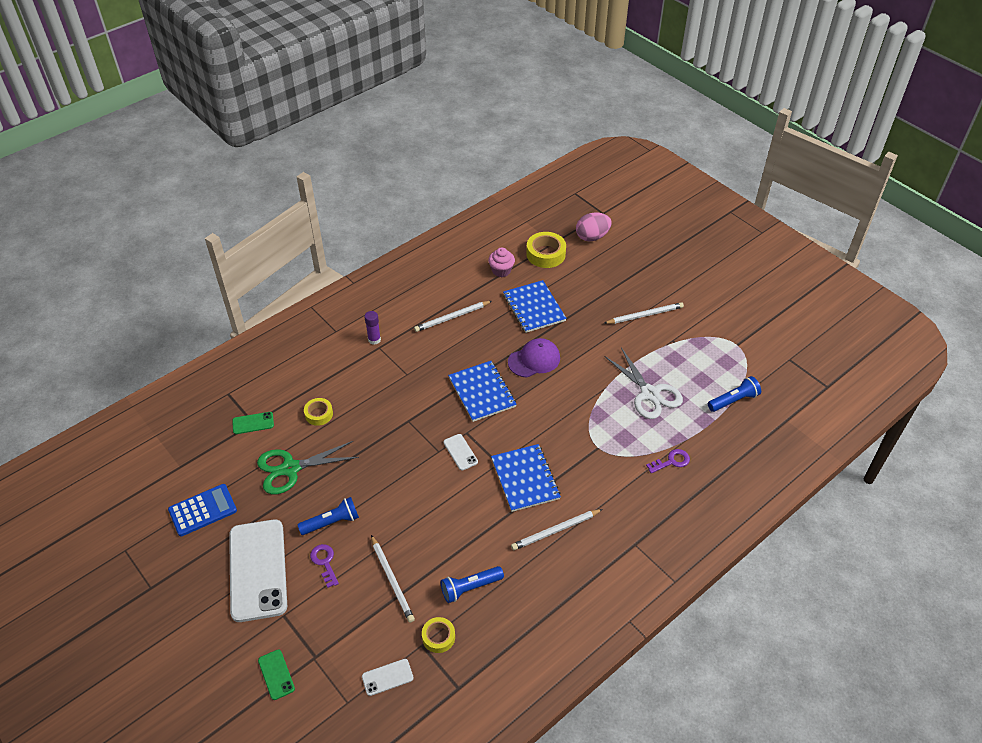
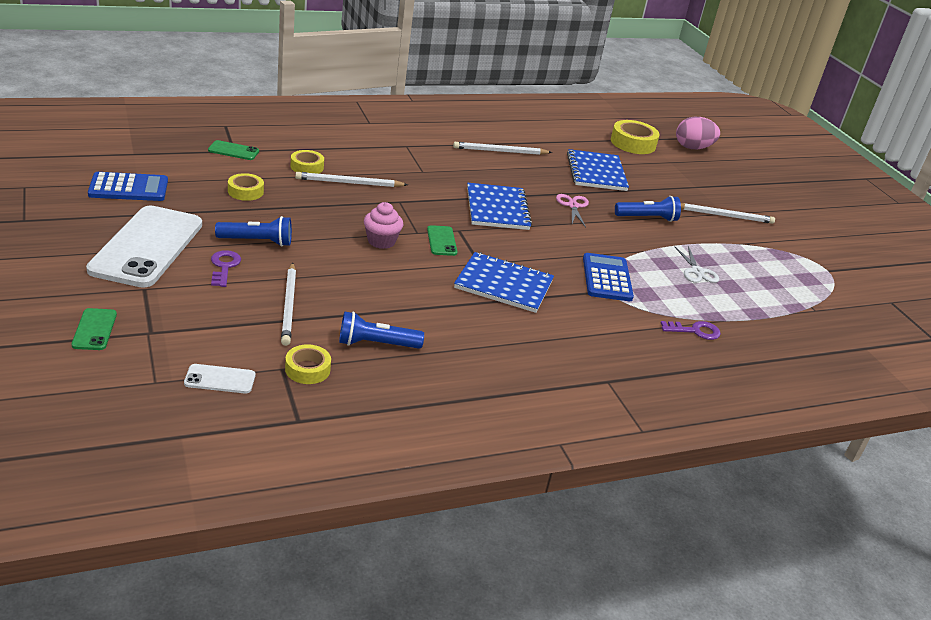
camera: 15 degrees right, 15 degrees down
green scissors [257,441,359,494] -> yellow tape [228,173,264,201]
purple glue stick [364,311,381,345] -> none
white phone [443,434,478,471] -> green phone [427,225,457,256]
pink cupcake [488,247,515,277] -> pink cupcake moved to [364,202,403,249]
blue notebook [491,444,561,512] -> blue notebook turned 75 degrees counterclockwise [454,252,554,313]
purple cap [508,338,560,378] -> pink scissors [556,194,589,228]
white pencil [511,509,603,550] -> white pencil moved to [295,172,408,187]
white scissors [604,347,683,419] -> white scissors [674,246,719,283], size x0.56
blue flashlight [708,376,761,412] -> blue flashlight moved to [615,196,681,222]
none -> blue calculator [583,253,634,301]

